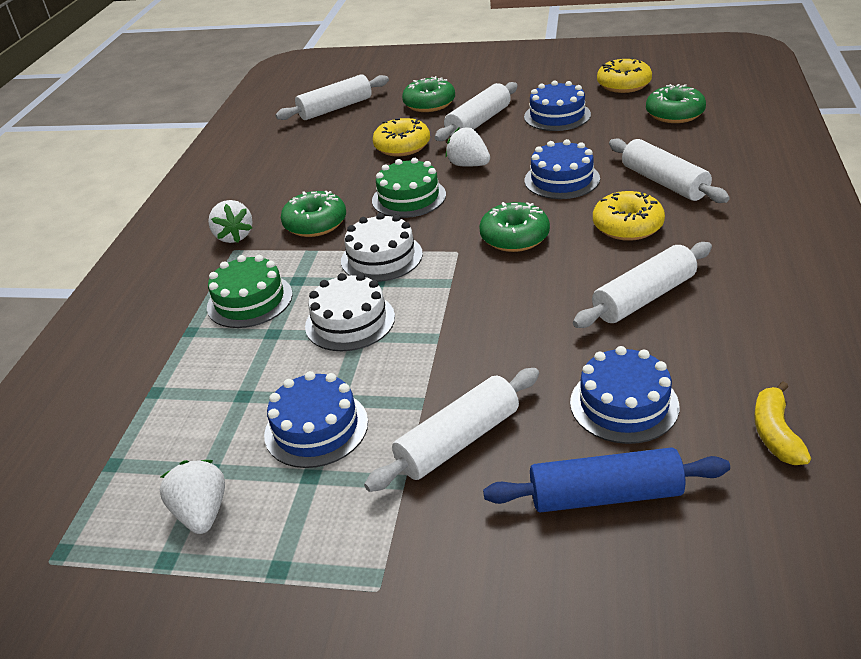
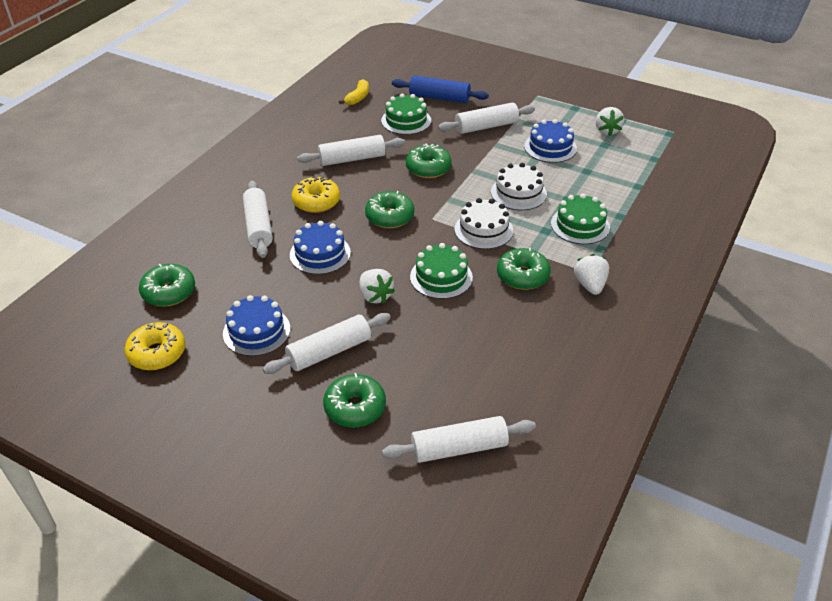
camera: 165 degrees left, 5 degrees up
yellow donut [373,118,430,156] -> none
blue cake [570,346,679,444] -> green cake [381,94,431,135]
none -> green donut [406,143,452,178]

